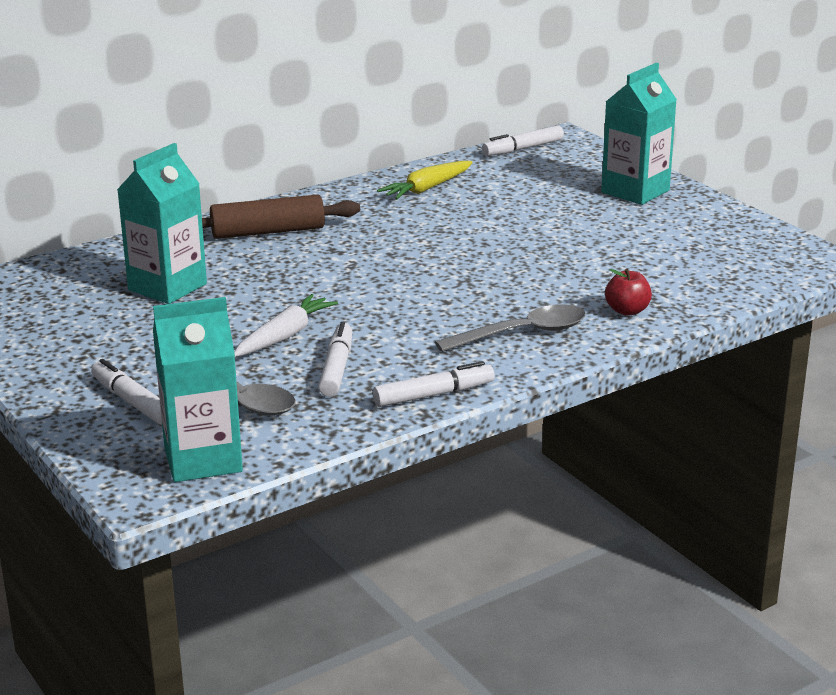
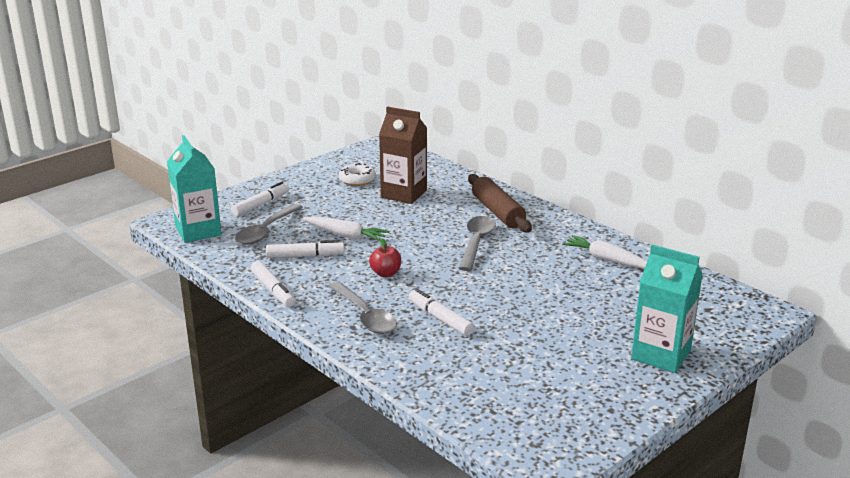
camera: 80 degrees right, 0 degrees up
turquoise carton [117,143,207,304] -> brown carton [379,106,427,204]
yellow carrot [377,161,473,199] -> white carrot [562,235,647,269]
white marker [482,125,564,156] -> white marker moved to [409,289,474,336]
red apple [605,269,652,316] -> red apple moved to [369,238,401,277]
none -> white donut [339,163,376,186]
none -> grey spoon [459,216,496,271]

